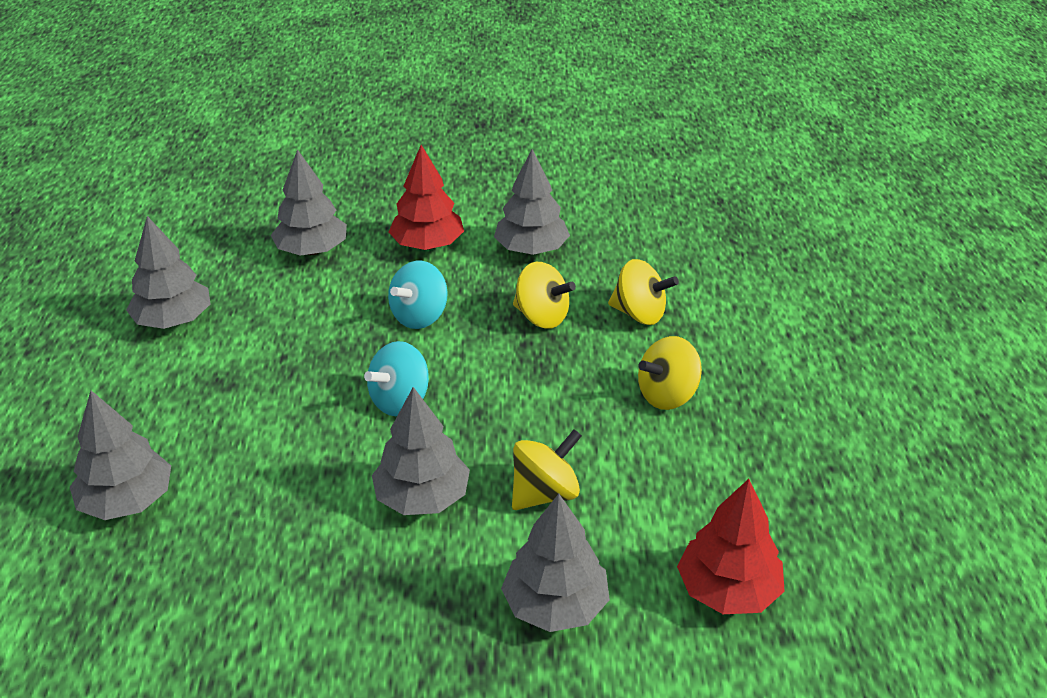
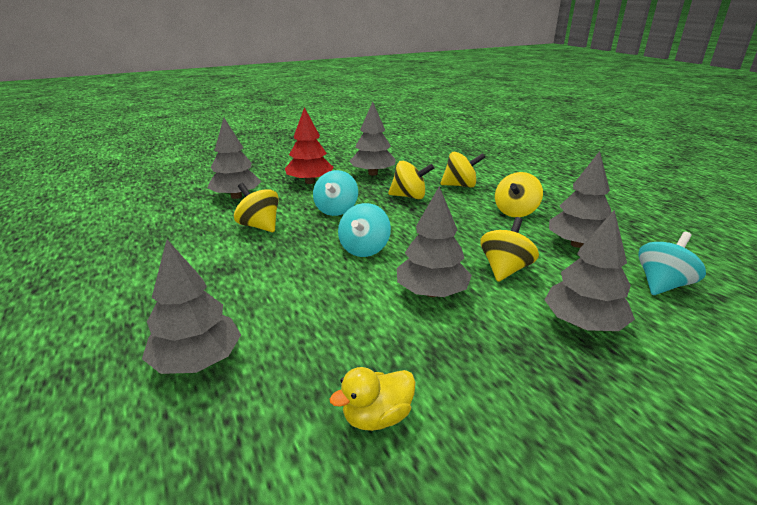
camera: 25 degrees left, 10 degrees down
grey tree [126,216,210,329] -> grey tree moved to [549,151,612,248]
red tree [677,479,785,614] -> turquoise spinning top [638,232,706,295]
none -> yellow spinning top [234,183,279,232]
none -> yellow duck [330,367,416,431]

